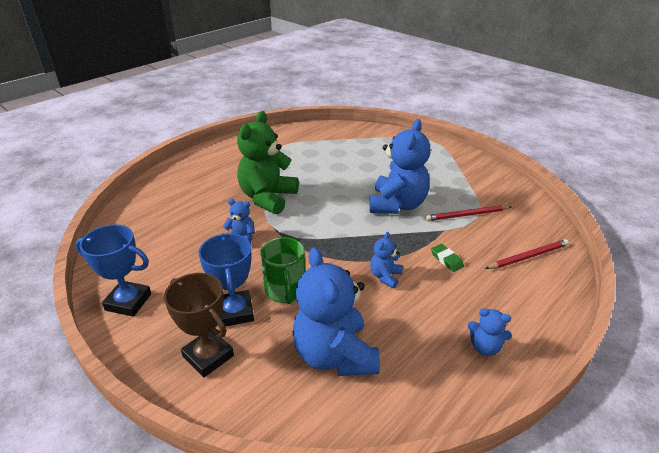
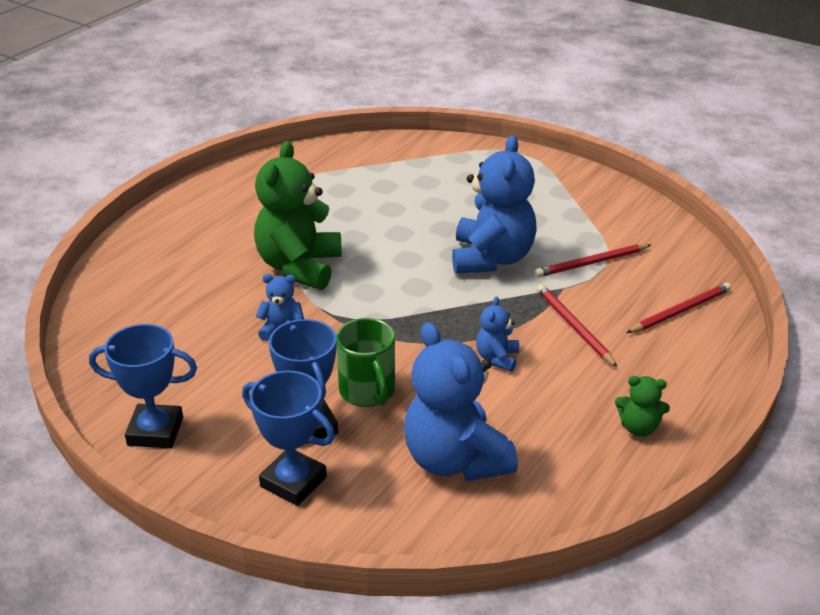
camera: 10 degrees left, 0 degrees up
brown trophy [164,273,234,377] -> blue trophy [242,371,335,506]
green eraser [431,244,464,272] -> red pencil [537,284,617,367]
blue teddy bear [468,308,512,356] -> green teddy bear [615,376,670,437]

